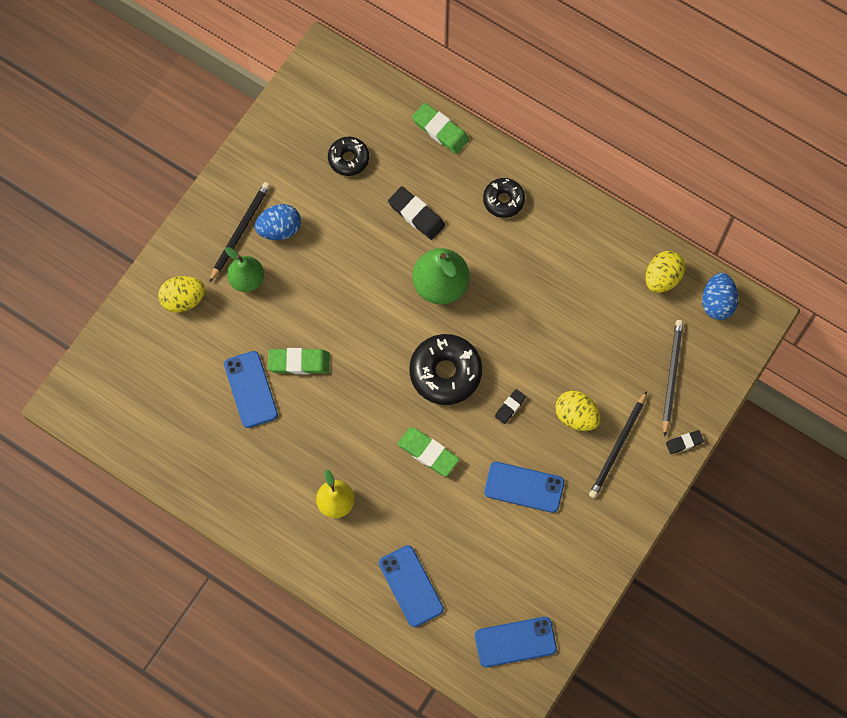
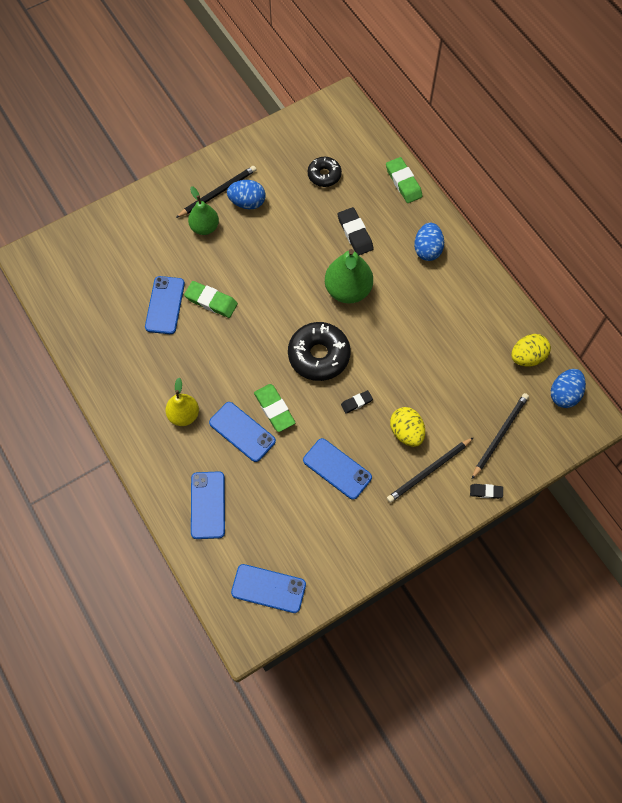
camera: 25 degrees right, 5 degrees down
yellow egg [158,276,206,313] -> none
black donut [483,178,525,218] -> blue egg [414,223,444,261]
none -> blue phone [209,402,276,462]

